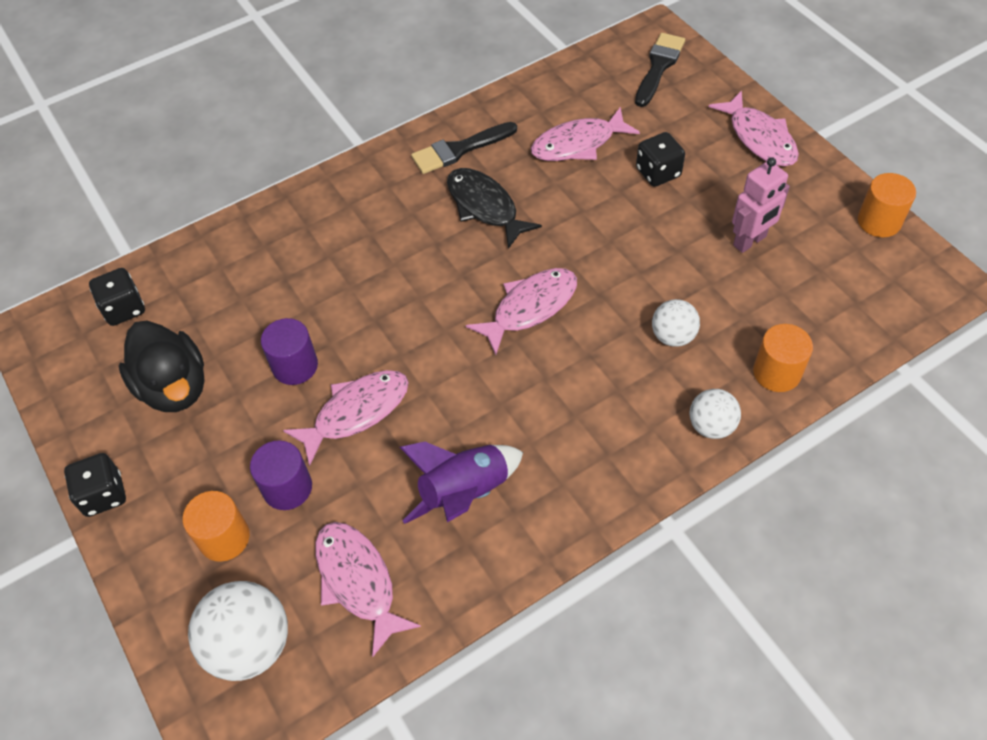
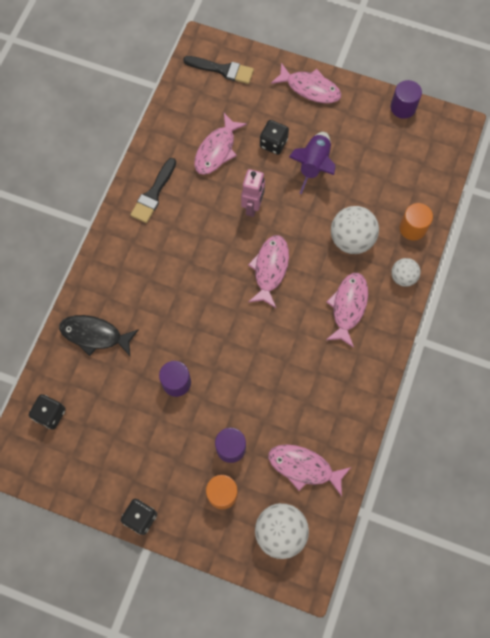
camera: 40 degrees left, 15 degrees up
black duck [119,321,205,412] -> none
pink fish [283,370,409,466] -> pink fish moved to [326,273,368,348]
purple rocket [400,442,523,524] -> purple rocket moved to [289,132,336,194]
black fish [447,168,542,249] -> black fish moved to [59,315,139,356]
black brush [635,33,685,107] -> black brush turned 120 degrees clockwise [183,56,254,84]
white ball [652,299,700,347] -> white ball [331,206,379,254], size x1.69
pink robot [732,157,790,253] -> pink robot moved to [241,169,265,217]
orange cylinder [858,173,916,237] -> purple cylinder [390,80,422,119]

